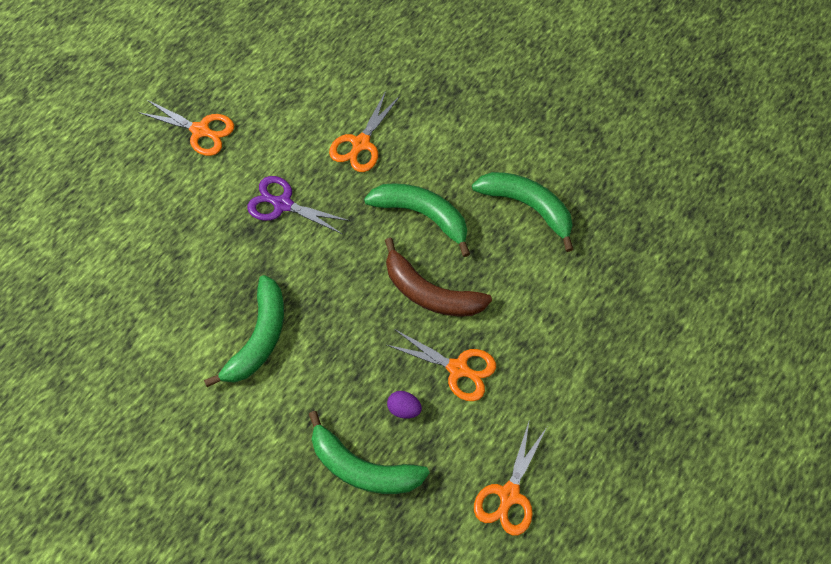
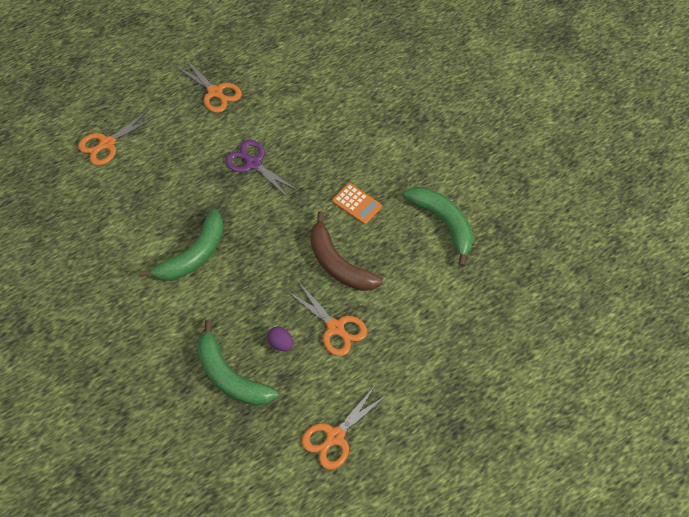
camera: 20 degrees right, 5 degrees down
orange scissors [329,91,400,172] -> orange scissors moved to [78,109,157,165]
green banana [364,183,470,257] -> orange calculator [332,183,382,224]

